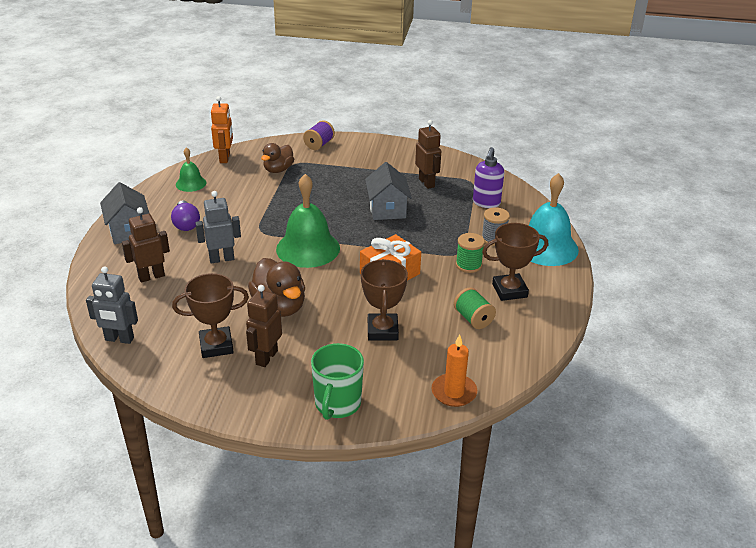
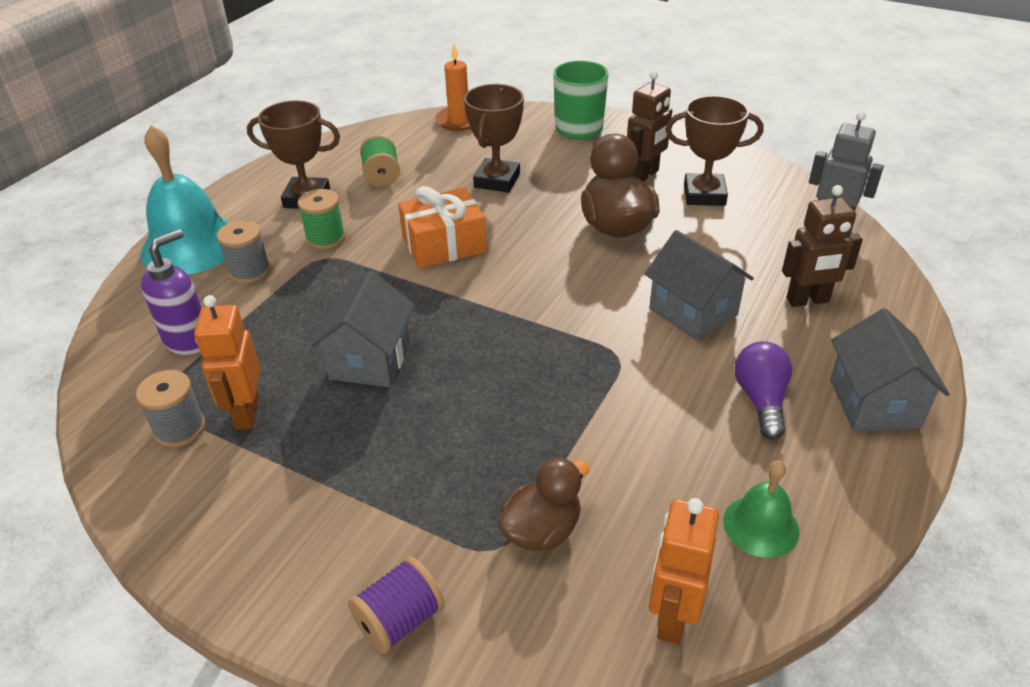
camera: 160 degrees left, 5 degrees up
grey robot [195,191,241,263] -> grey house [645,230,754,341]
green bell [276,174,340,268] -> none
brown robot [415,120,441,189] -> orange robot [194,295,260,430]
none -> grey spool [136,370,206,447]

